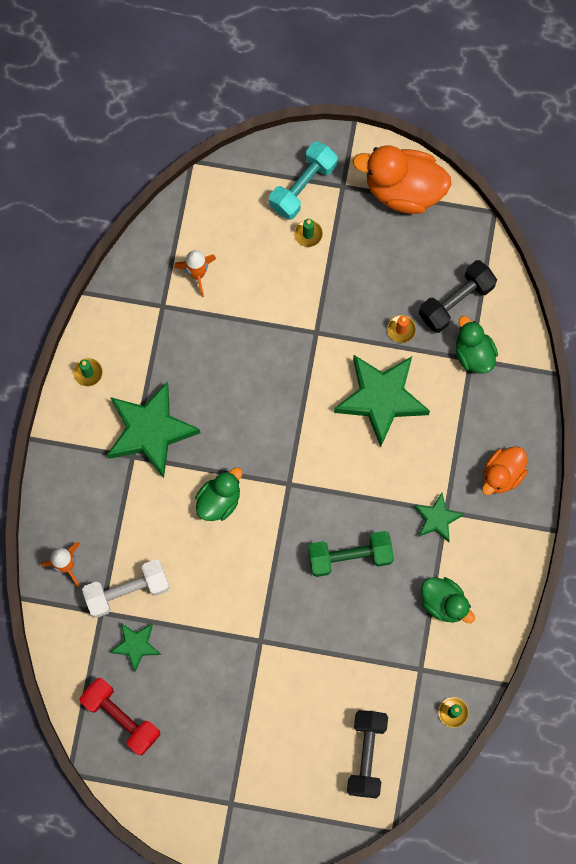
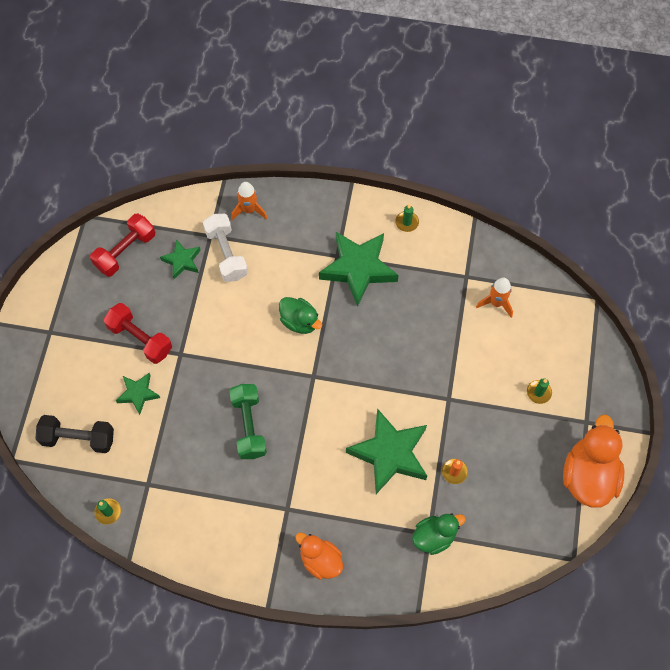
camera: 90 degrees right, 10 degrees down
turquoise dumbbell [269,141,338,220] -> none
green star [414,493,464,542] -> green star moved to [116,373,160,415]
black dumbbell [419,260,497,333] -> none
green duck [421,577,475,623] -> none
none -> red dumbbell [104,303,172,364]

